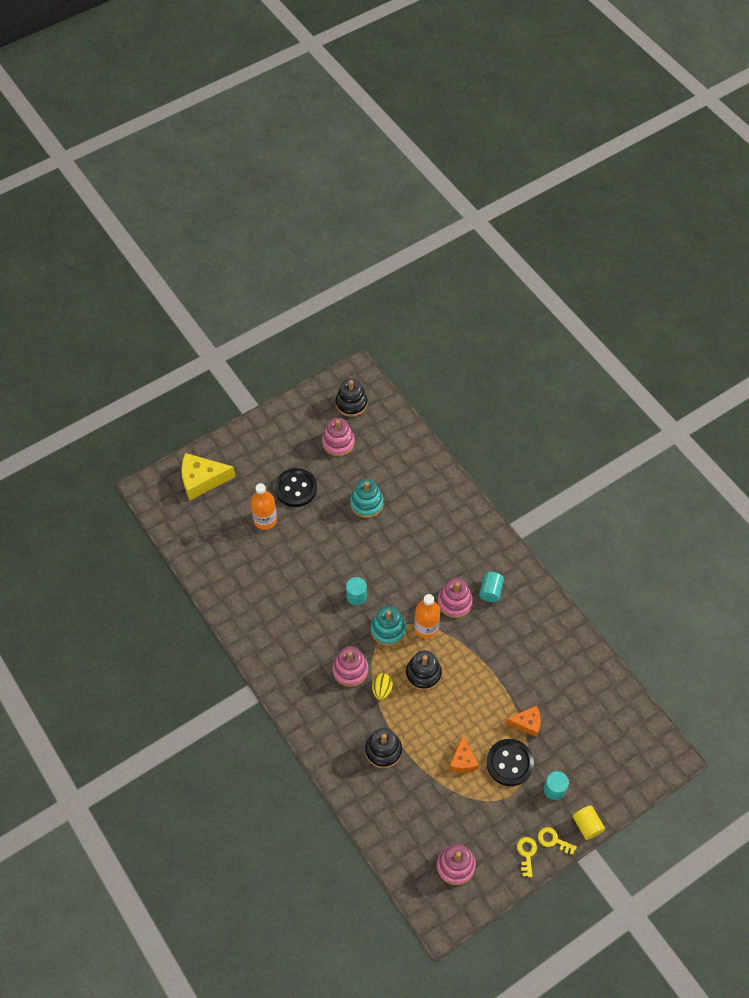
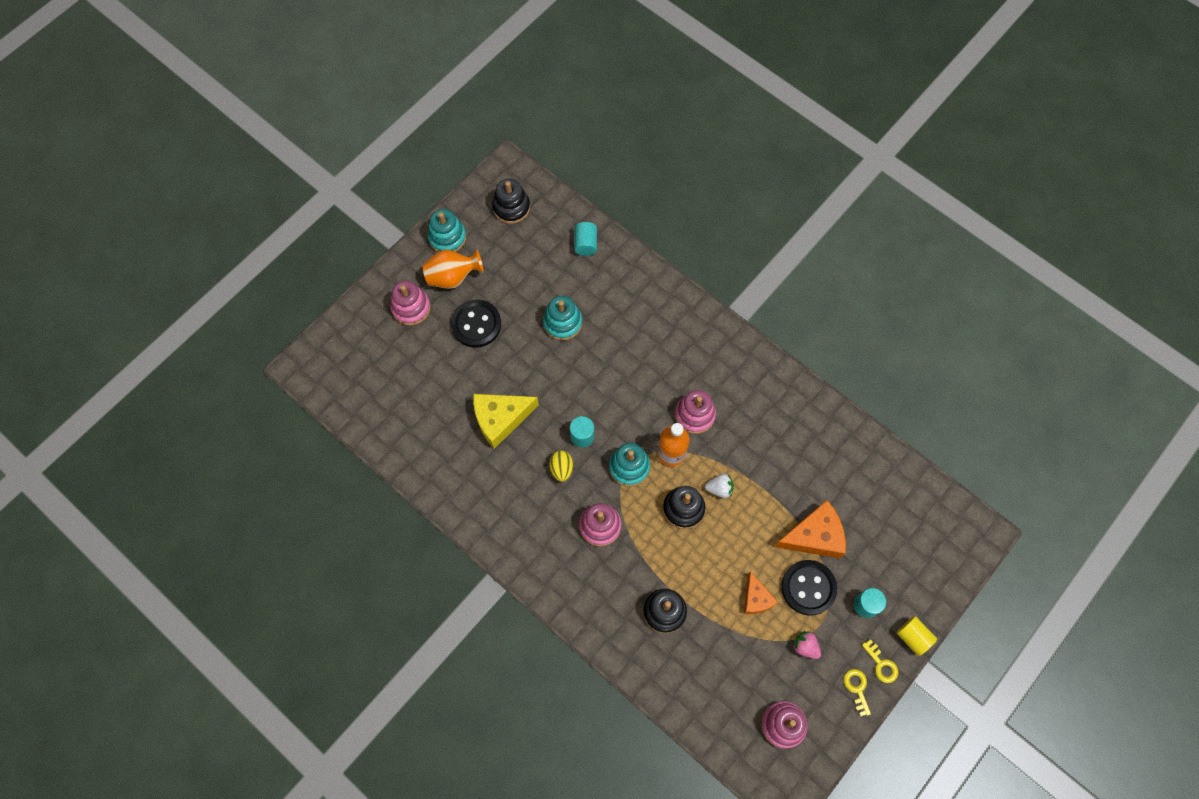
camera: 15 degrees left, 10 degrees up
yellow cheese [181,453,235,500] -> yellow cheese moved to [473,394,539,449]
orange bottle [251,483,277,530] -> none
pink stacking toy [322,418,355,456] -> pink stacking toy moved to [390,281,431,326]
yellow egg [372,673,393,700] -> yellow egg moved to [549,450,573,482]
turquoise cylinder [479,572,504,602] -> turquoise cylinder moved to [574,222,597,256]
orange cheese [505,705,541,737] -> orange cheese [774,500,846,558], size x1.68
yellow key [538,827,577,855] -> yellow key turned 135 degrees counterclockwise [862,639,898,683]
none -> orange vase [423,249,484,289]
none -> turquoise stacking toy [427,209,466,252]
none -> white strawberry [705,474,734,498]
none -> pink strawberry [792,631,821,659]

